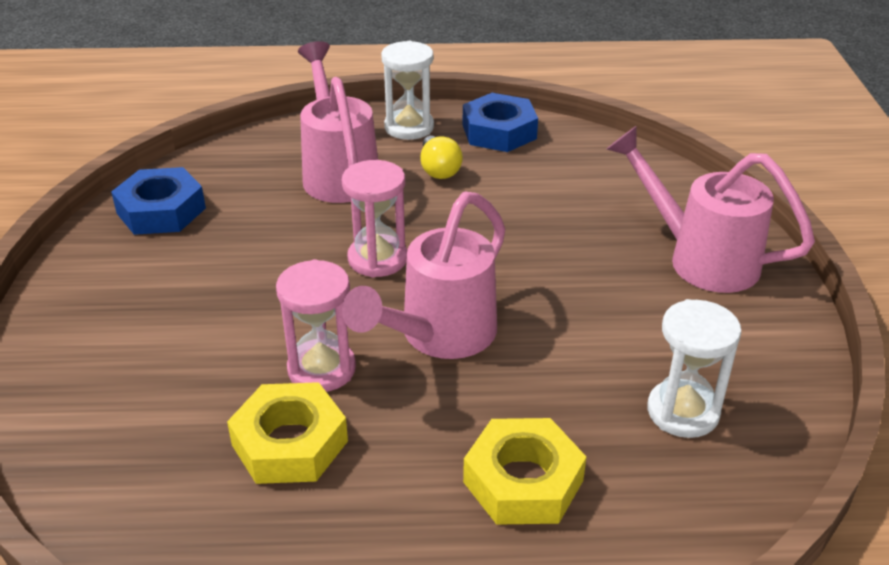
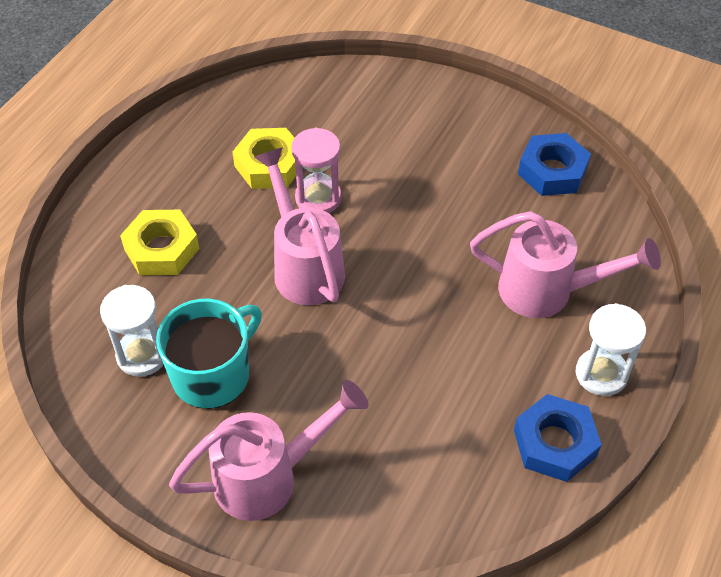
camera: 120 degrees right, 15 degrees up
pink hourglass [342,160,407,278] -> none
yellow light bulb [420,136,463,179] -> none
none -> turquoise mug [156,299,262,409]

